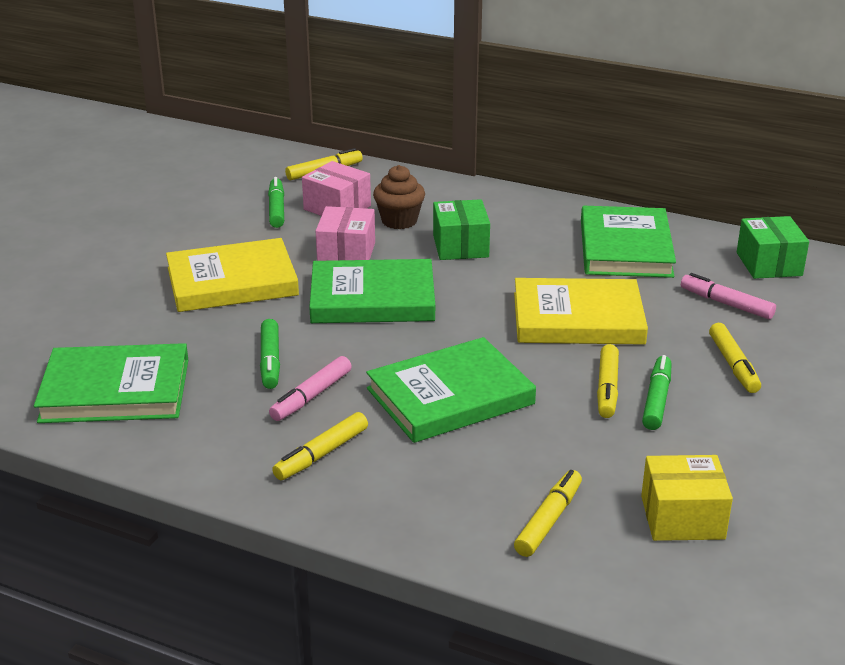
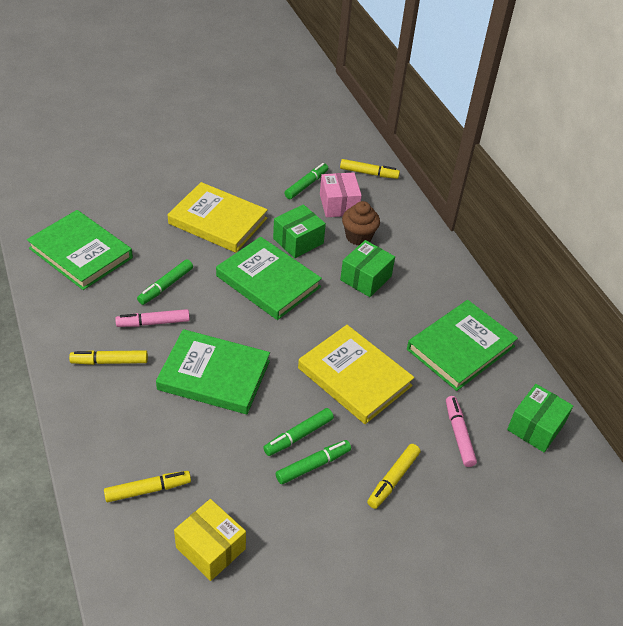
camera: 40 degrees right, 15 degrees up
pink box [316,206,375,261] -> green box [273,204,326,258]
yellow marker [597,344,619,418] -> green marker [263,408,334,456]

